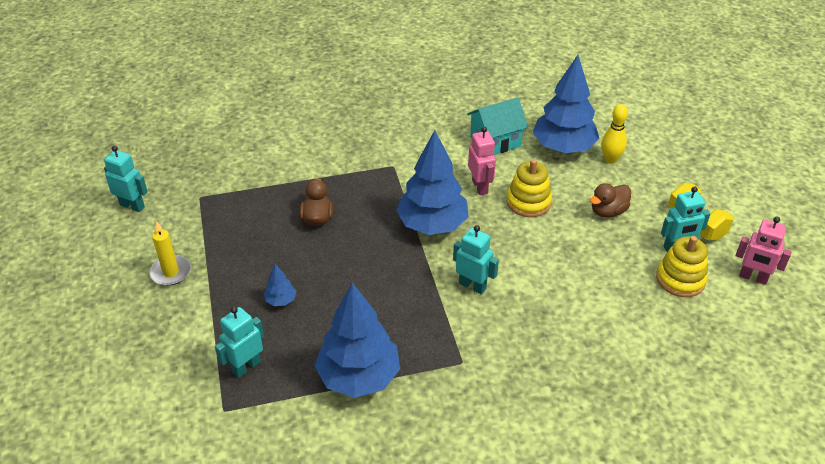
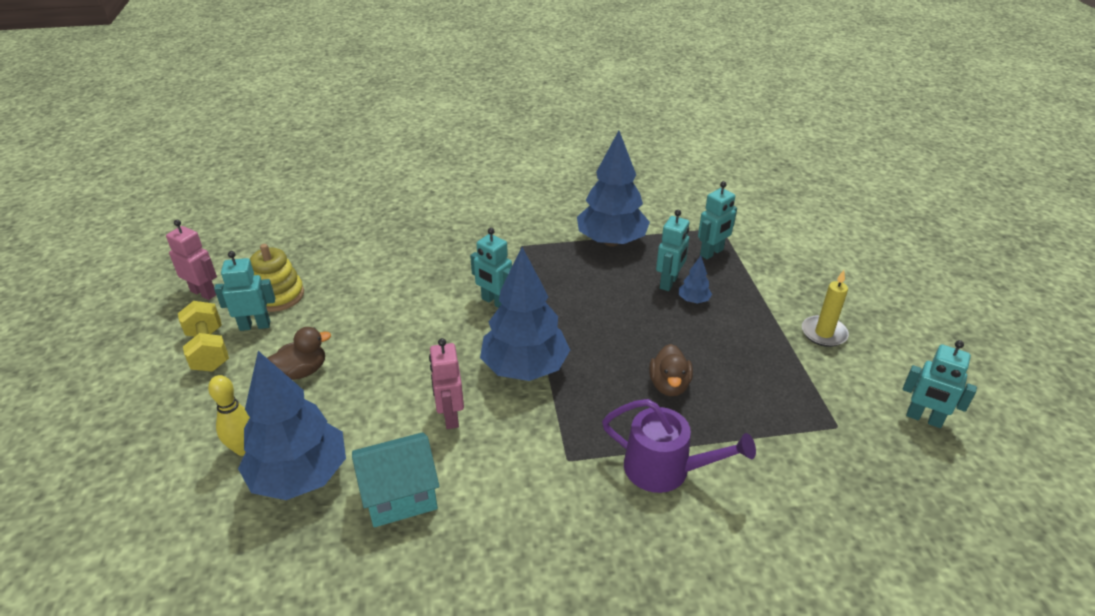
camera: 175 degrees left, 5 degrees down
yellow stacking toy [506,159,552,217] -> none
none -> purple watering can [602,399,756,493]
none -> turquoise robot [656,210,689,291]

